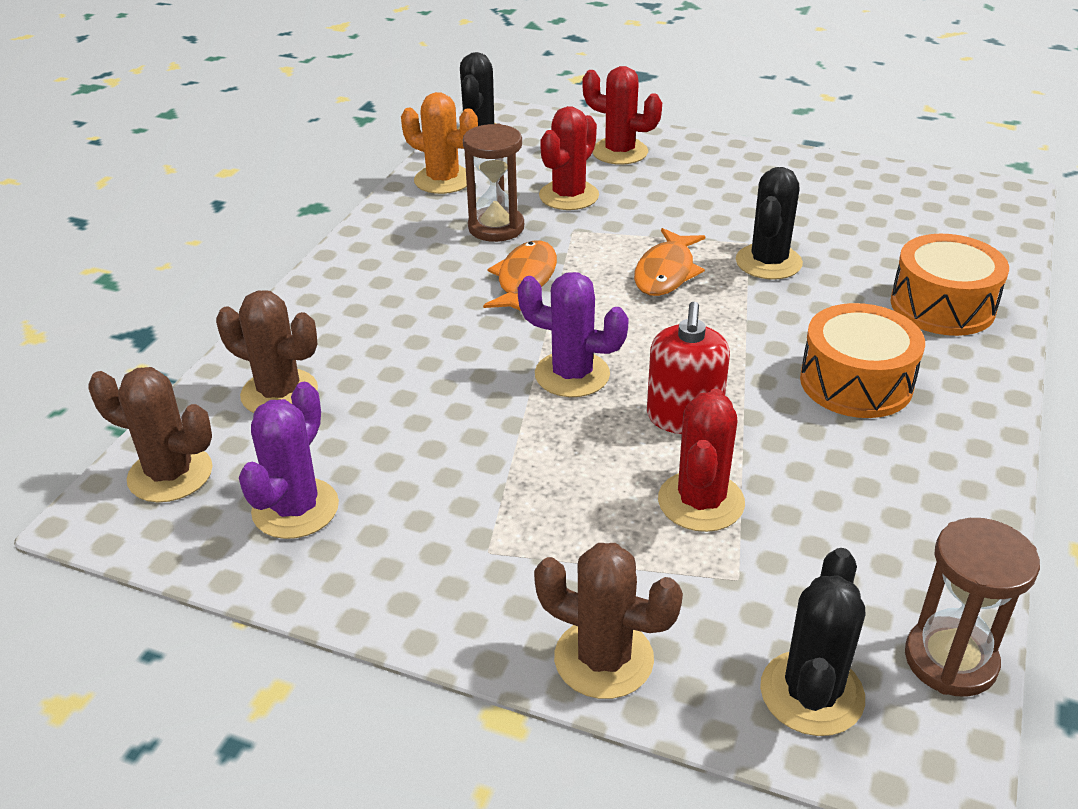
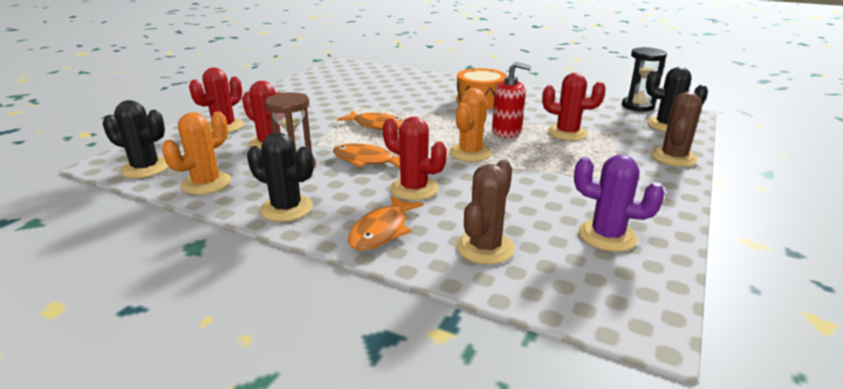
camera: 85 degrees left, 10 degrees down
brown cactus [88,367,213,502] -> none
purple cactus [518,272,629,397] -> orange cactus [449,88,492,162]
black cactus [736,167,803,280] -> black cactus moved to [247,132,313,222]
orange drum [891,234,1009,336] -> none
brown hourglass [905,518,1040,697] -> black hourglass [622,47,667,112]
none -> orange fish [348,195,424,250]
none -> red cactus [383,117,447,201]

